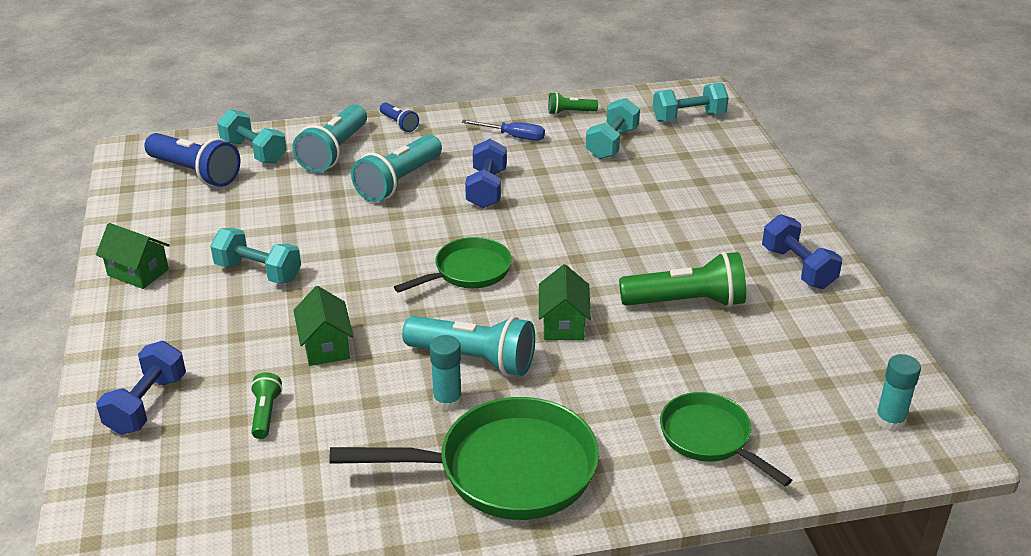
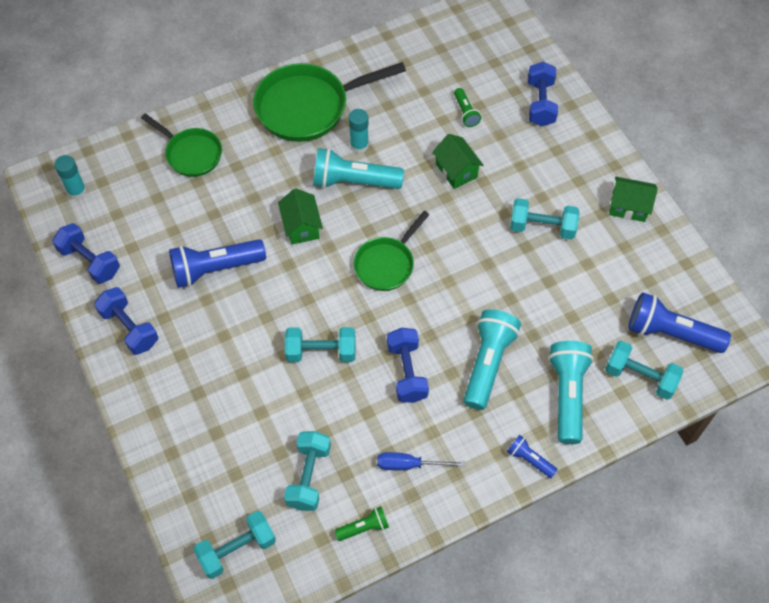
camera: 165 degrees right, 25 degrees up
green flashlight [619,252,746,307] -> blue flashlight [169,239,266,288]
none -> blue dumbbell [53,223,120,284]
none -> turquoise dumbbell [285,327,355,362]

